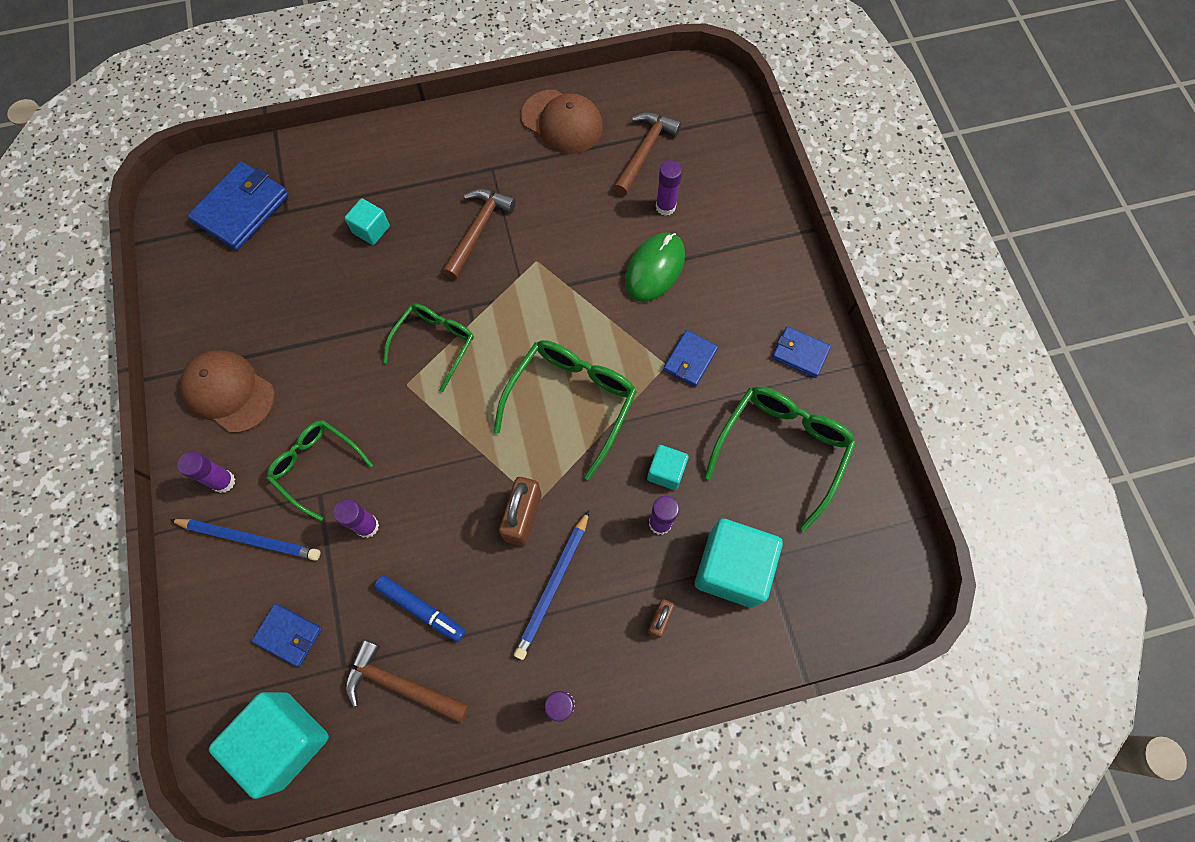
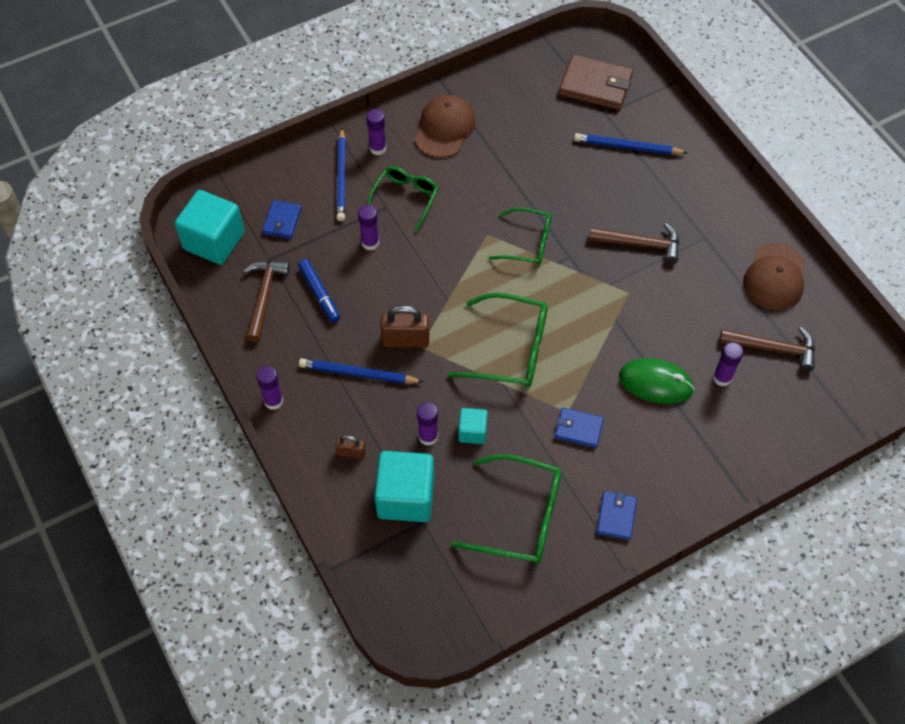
camera: 75 degrees right, 10 degrees down
blue wallet [188,161,289,250] -> brown wallet [559,54,633,110]
turquoise cube [345,198,390,245] -> none
blue marker [374,575,466,642] -> blue marker turned 45 degrees counterclockwise [298,259,340,323]
none -> blue pencil [574,133,688,155]

